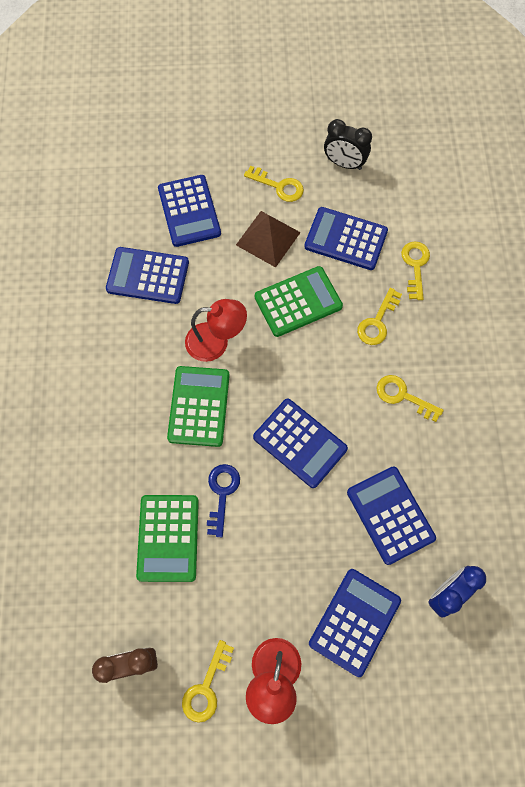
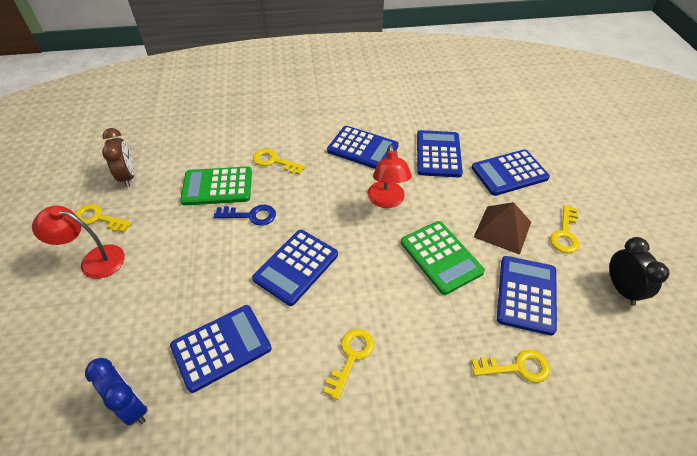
camera: 85 degrees right, 20 degrees down
green calculator [167,366,230,447] -> none
blue calculator [309,569,401,677] -> blue calculator moved to [327,126,399,169]
black clock [324,119,372,170] -> black clock turned 150 degrees clockwise [609,237,669,306]
yellow key [357,288,402,345] -> yellow key moved to [253,149,305,175]

